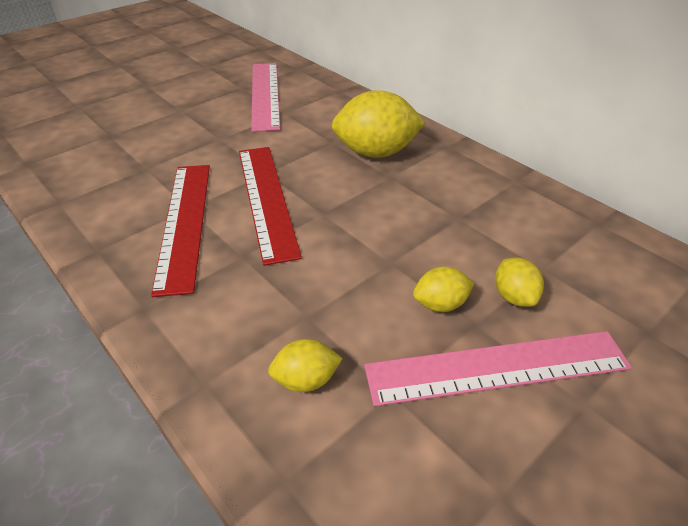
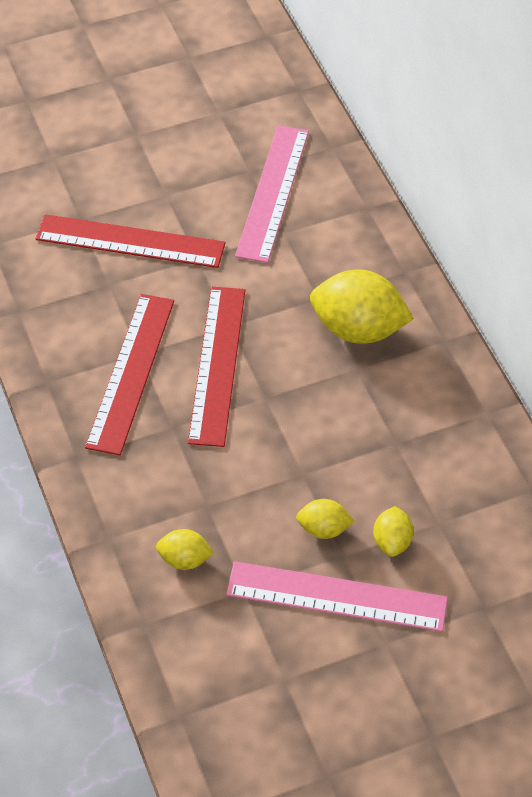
camera: 20 degrees right, 10 degrees up
none -> red ruler [35,214,225,268]

